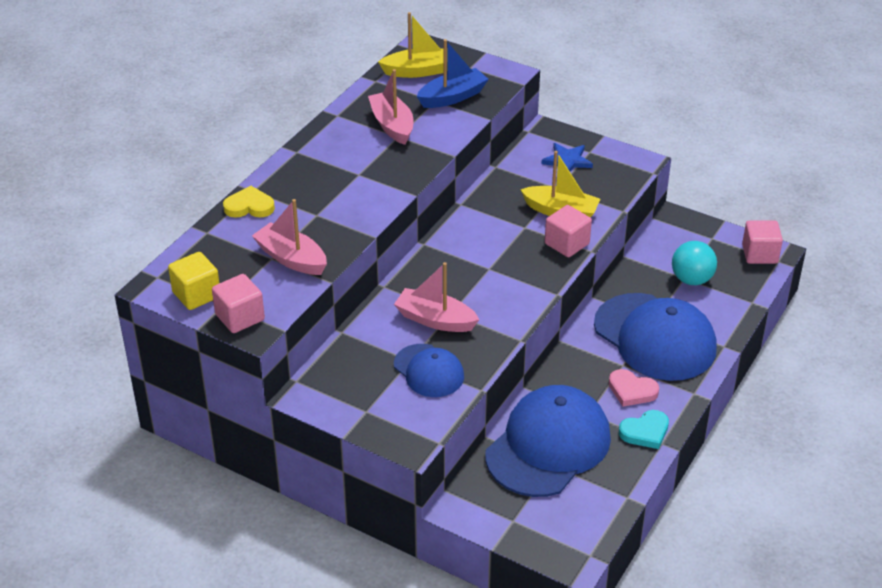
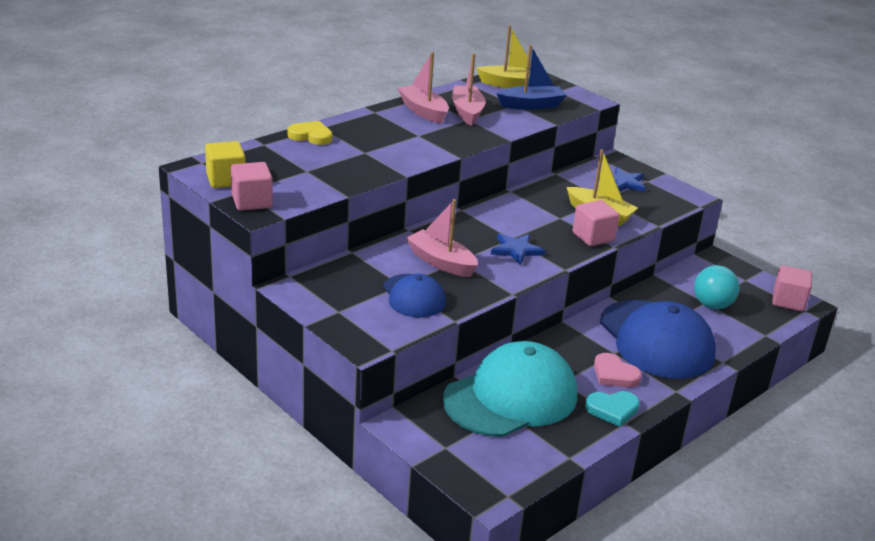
camera: 15 degrees right, 10 degrees down
pink boat [252,199,327,275] -> pink boat moved to [398,52,449,124]
blue cap [486,385,611,497] -> turquoise cap [443,341,577,437]
none -> blue star [491,233,545,265]

